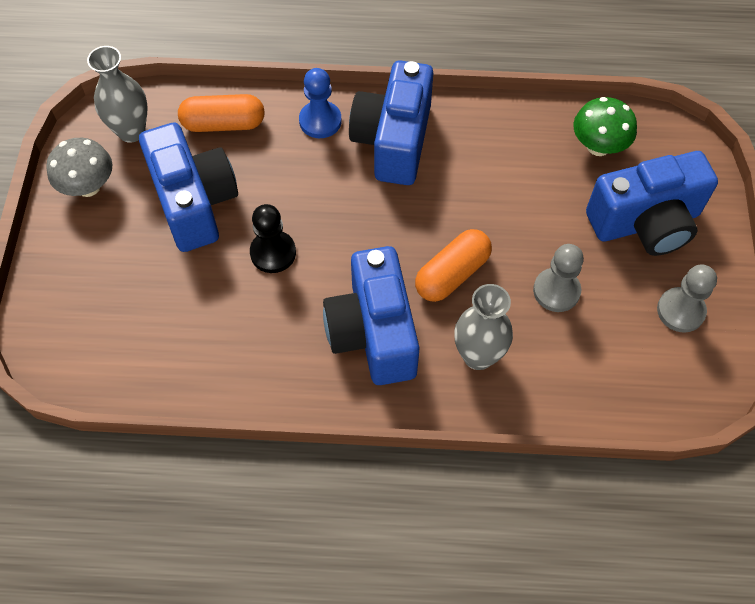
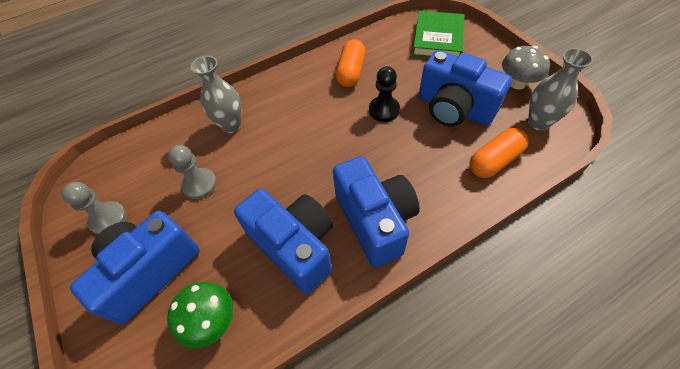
camera: 150 degrees right, 5 degrees down
blue pawn [299,68,342,138] -> none
blue camera [323,246,420,385] -> blue camera moved to [234,189,333,294]
orange capsule [415,229,492,302] -> orange capsule moved to [336,39,365,87]
none -> green book [412,11,464,57]

